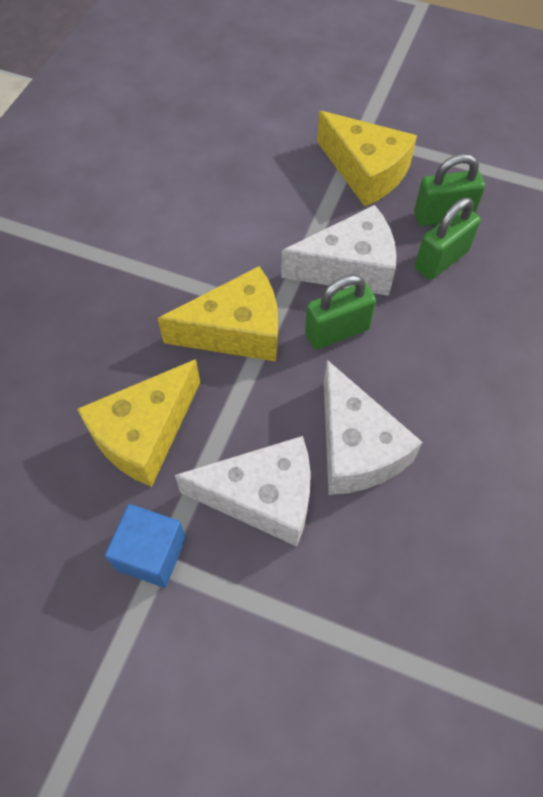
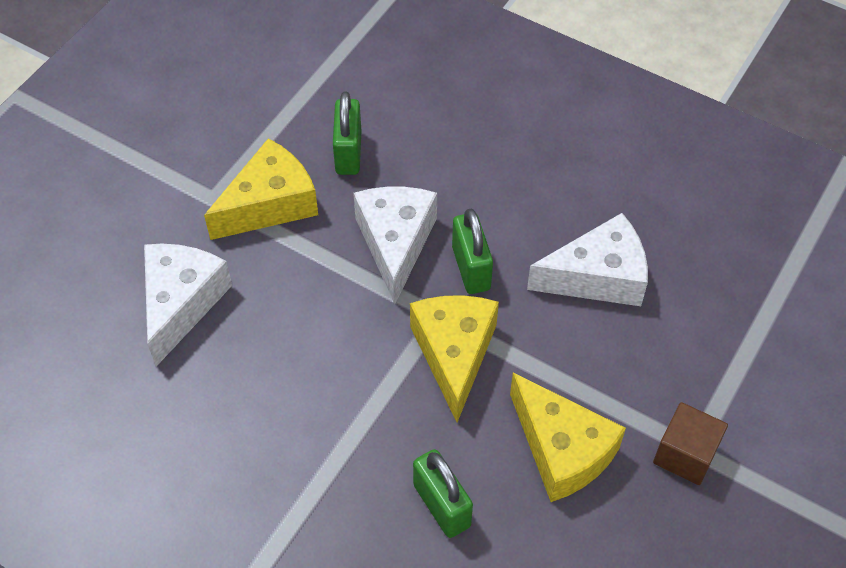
camera: 80 degrees left, 5 degrees down
blue cube [105,504,186,588] -> brown cube [653,402,728,485]
white cheese [175,436,311,546] -> white cheese moved to [144,244,232,367]
green padlock [415,198,481,280] -> green padlock moved to [413,449,473,538]

